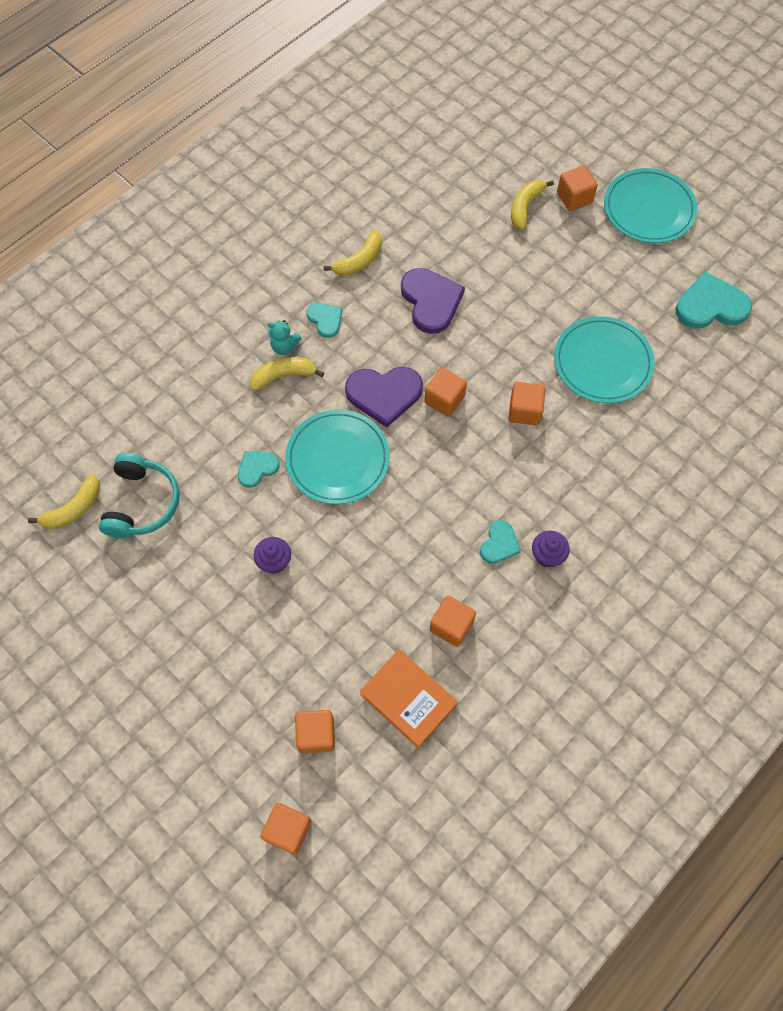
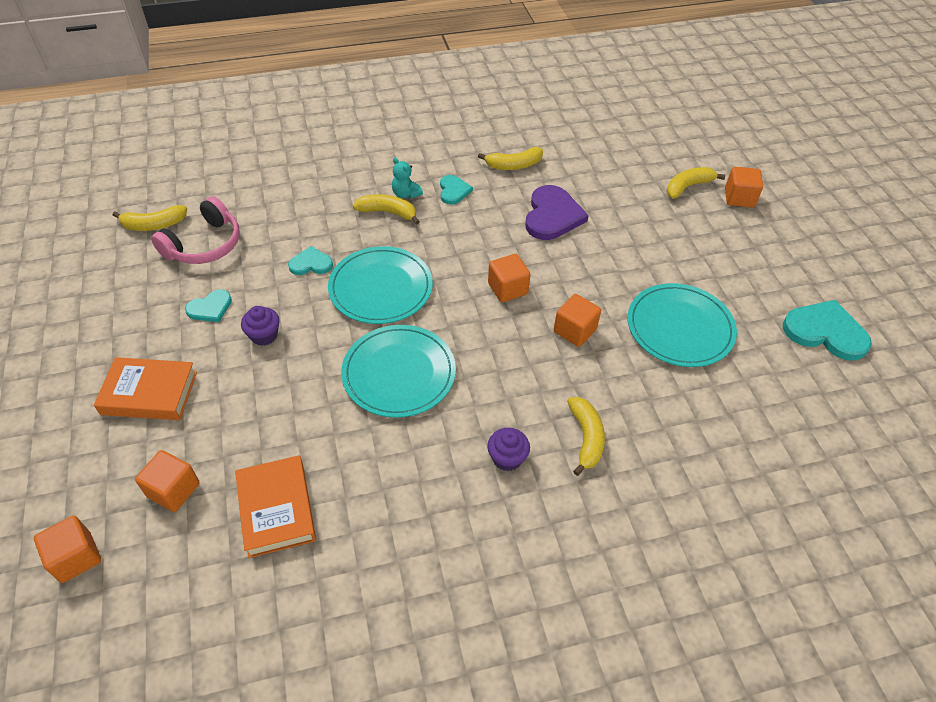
camera: 30 degrees right, 15 degrees down
turquoise headphones [99,453,179,538] -> pink headphones [151,196,240,264]
purple heart [345,367,423,428] -> none
orange cube [430,596,476,647] -> none
turquoise heart [480,520,521,564] -> turquoise heart moved to [185,289,232,322]
turquoise plate [604,168,697,243] -> turquoise plate moved to [341,325,456,418]
none -> orange book [94,357,197,420]
none -> yellow banana [567,397,605,476]

